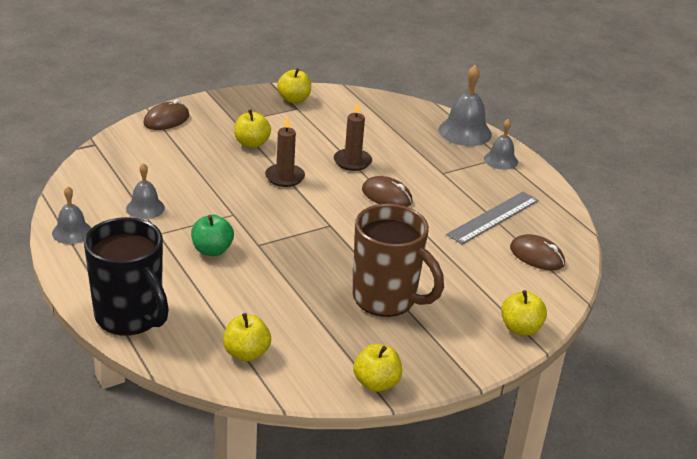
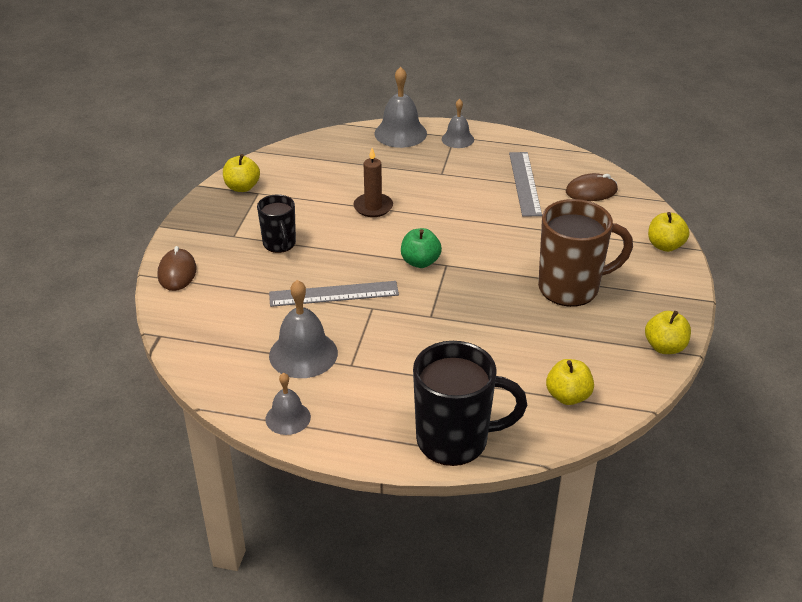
camera: 45 degrees left, 5 degrees up
grey bell [126,163,165,219] -> grey bell [269,280,338,378], size x1.62
green apple [191,215,234,256] -> green apple moved to [401,228,442,268]
yellow apple [234,109,271,148] -> black mug [257,194,296,253]
brown candle [265,115,305,187] -> none
brown mouse [362,176,413,207] -> none
none -> grey ruler [269,281,399,307]

